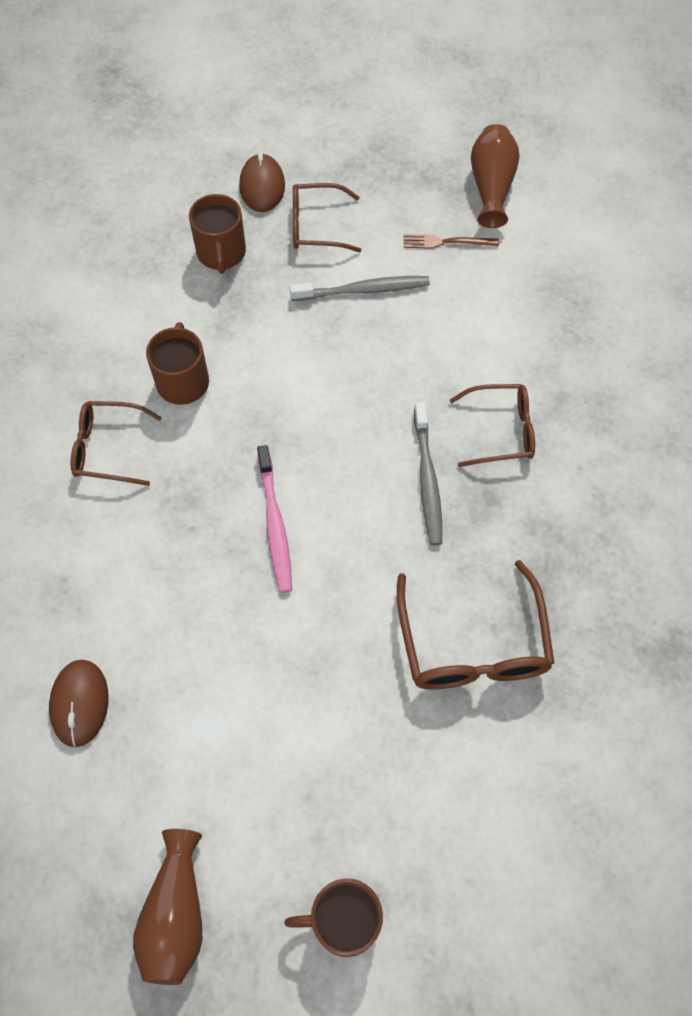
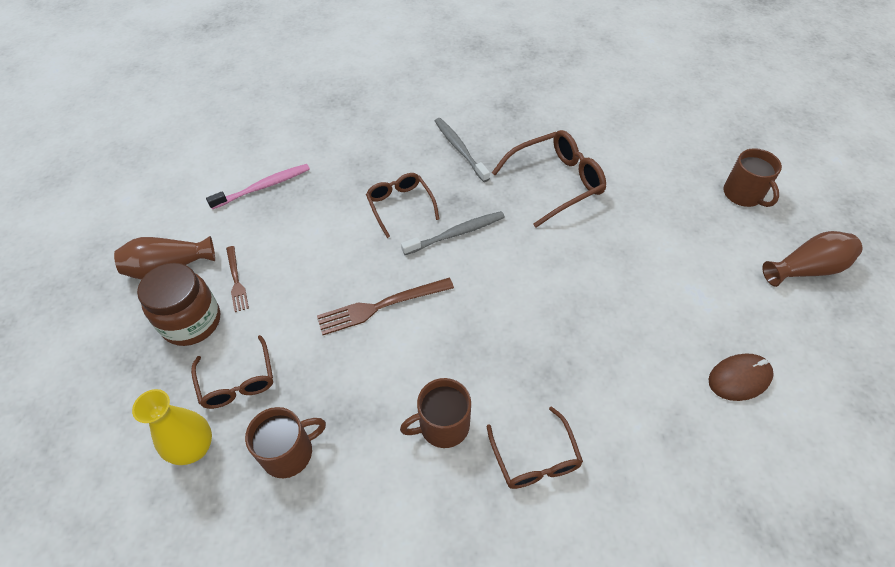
camera: 110 degrees left, 10 degrees down
brown mouse [239,153,285,212] -> yellow vase [132,389,212,465]
pink toothbrush [257,445,292,593] -> pink toothbrush moved to [206,164,310,209]
grey toothbrush [290,276,430,301] -> grey toothbrush moved to [435,118,490,182]
none -> brown jar [137,263,220,346]
none -> brown fork [317,278,454,335]

